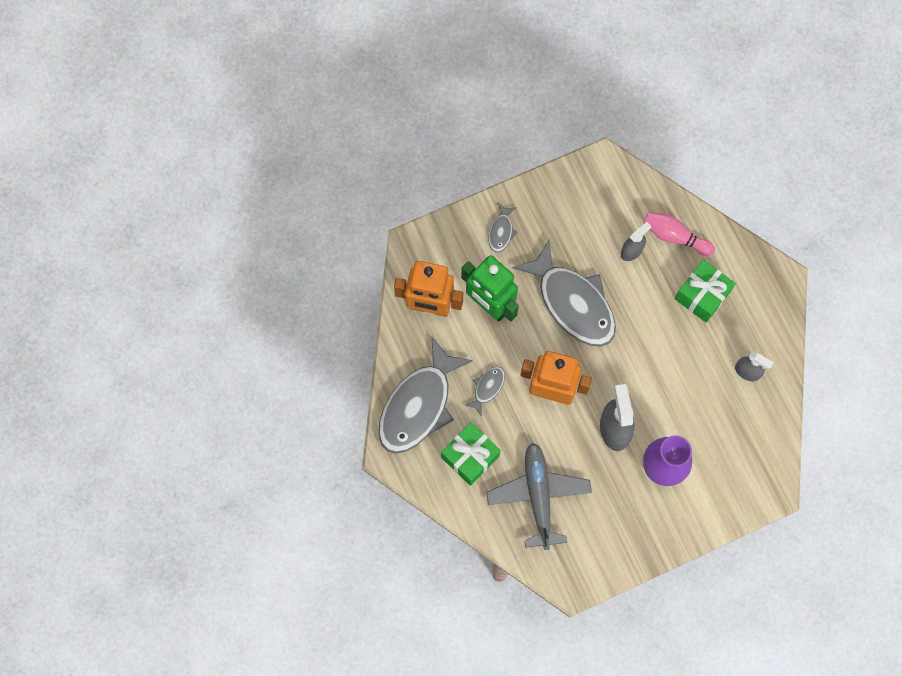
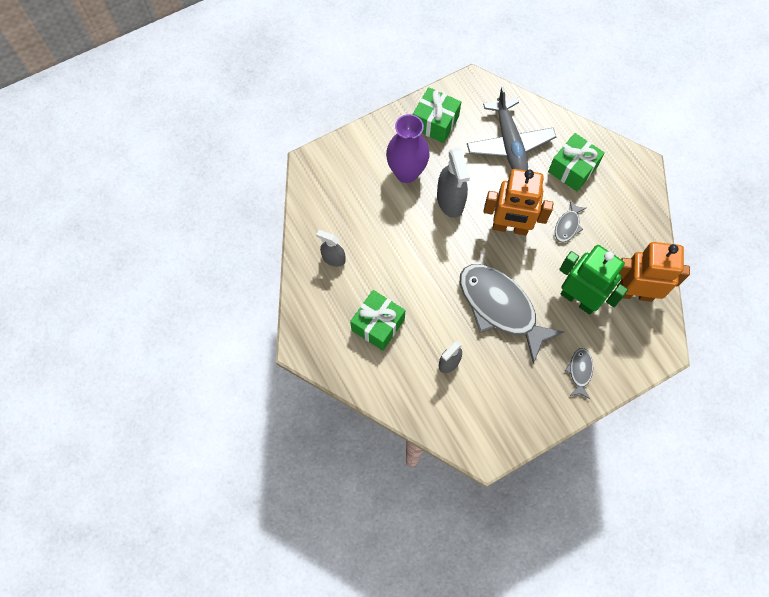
camera: 175 degrees right, 5 degrees down
grey fish [378,337,473,454] -> none
pink bowling pin [643,212,715,256] -> none
none -> green gift [413,87,461,143]

